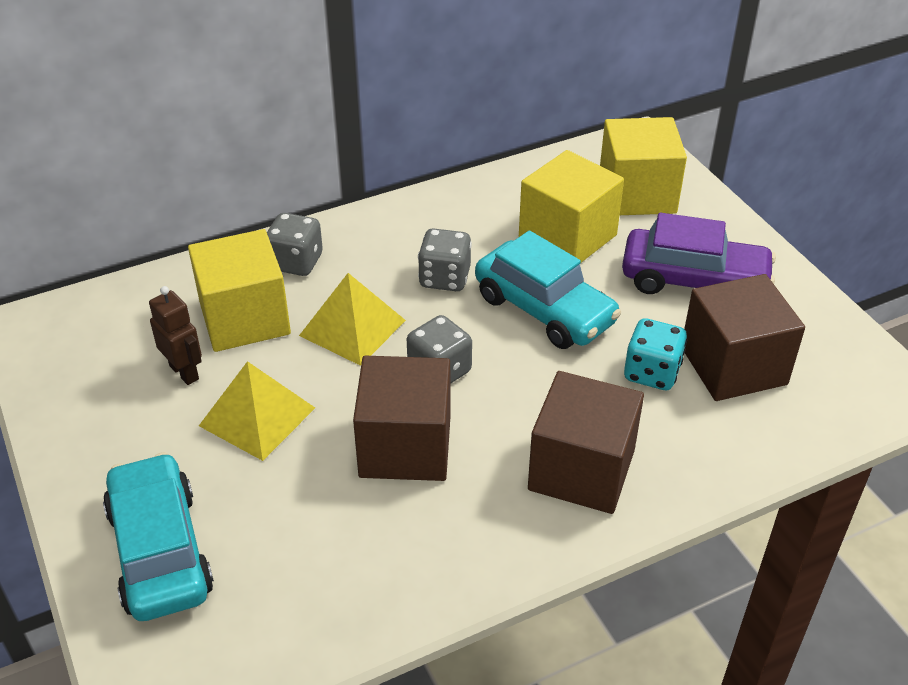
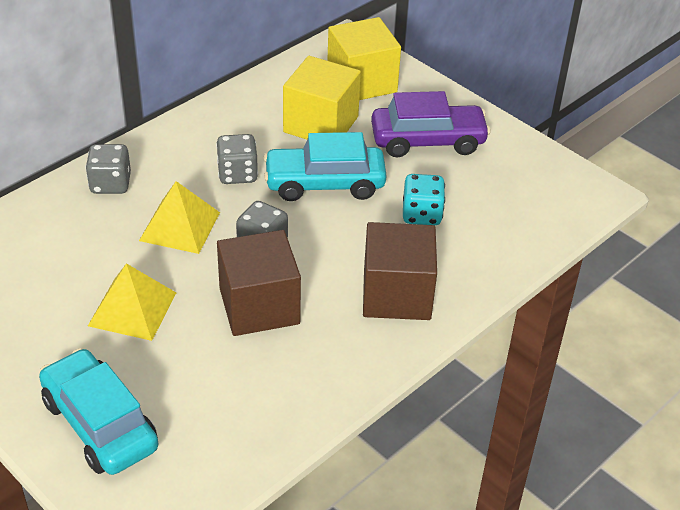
camera: 20 degrees left, 0 degrees up
brown robot [149,286,202,385] -> none
yellow cube [188,229,291,352] -> none
turquoise car [475,230,621,349] -> turquoise car turned 150 degrees clockwise [263,132,387,201]
brown cube [684,274,805,401] -> none

